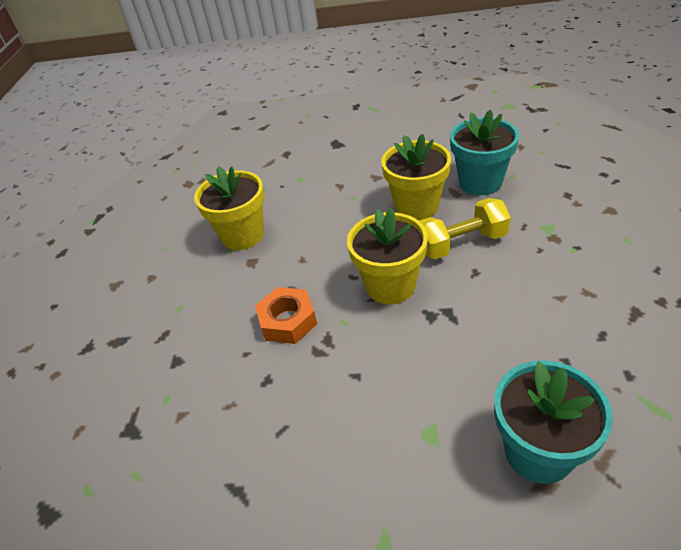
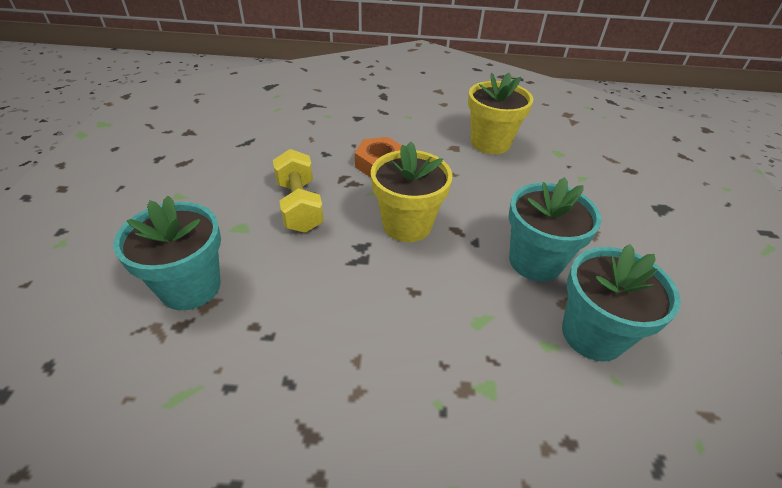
camera: 85 degrees right, 0 degrees up
yellow flower pot [381,134,451,220] -> turquoise flower pot [509,177,602,282]
yellow dumbbell [420,198,511,259] -> yellow dumbbell moved to [273,149,324,233]

